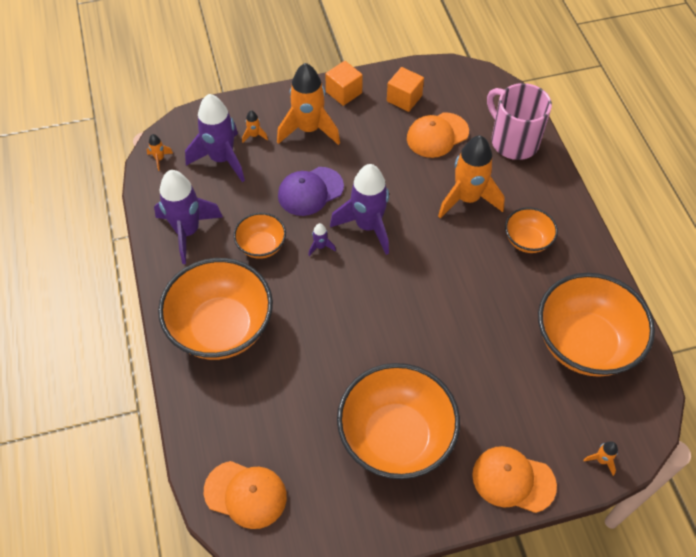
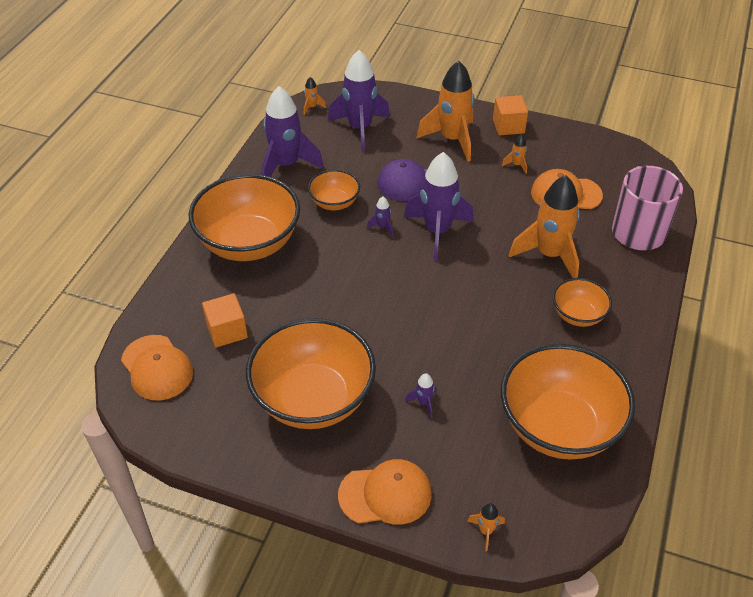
camera: 35 degrees right, 10 degrees down
orange rocket [242,110,268,143] -> orange rocket moved to [502,135,527,174]
orange cube [387,67,424,112] -> orange cube moved to [202,293,248,347]
orange cap [472,446,557,513] -> orange cap turned 120 degrees clockwise [338,459,432,525]
none -> purple rocket [405,373,436,418]

